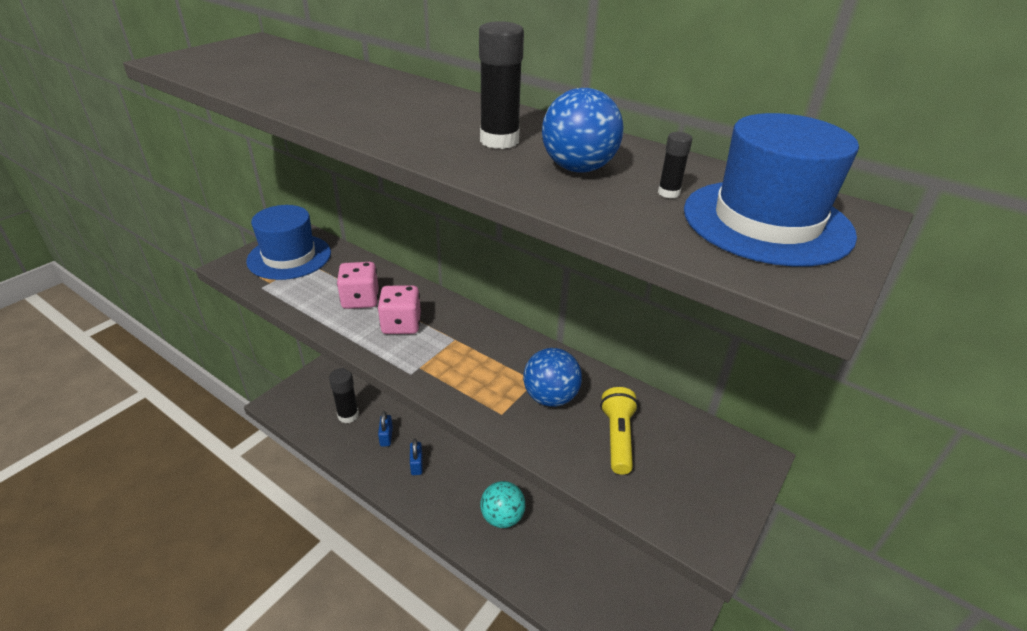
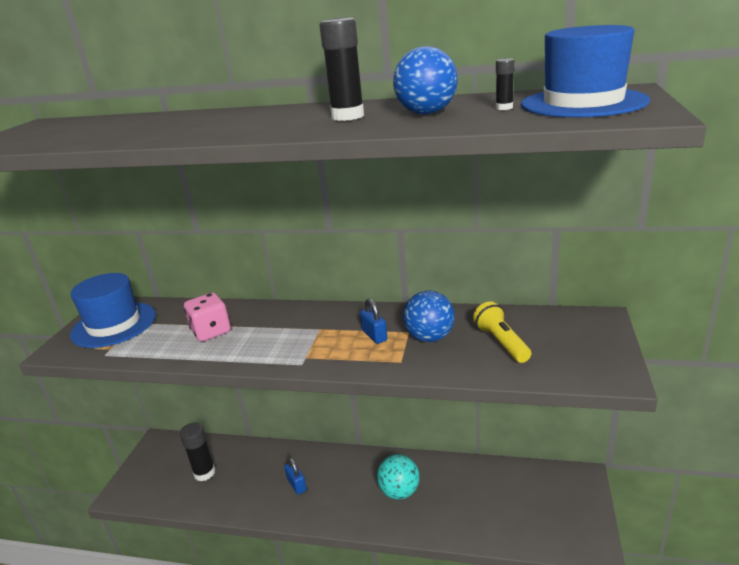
camera: 20 degrees left, 10 degrees down
pink dice [378,286,421,334] -> none
blue padlock [378,411,393,447] -> blue padlock moved to [360,298,387,344]

